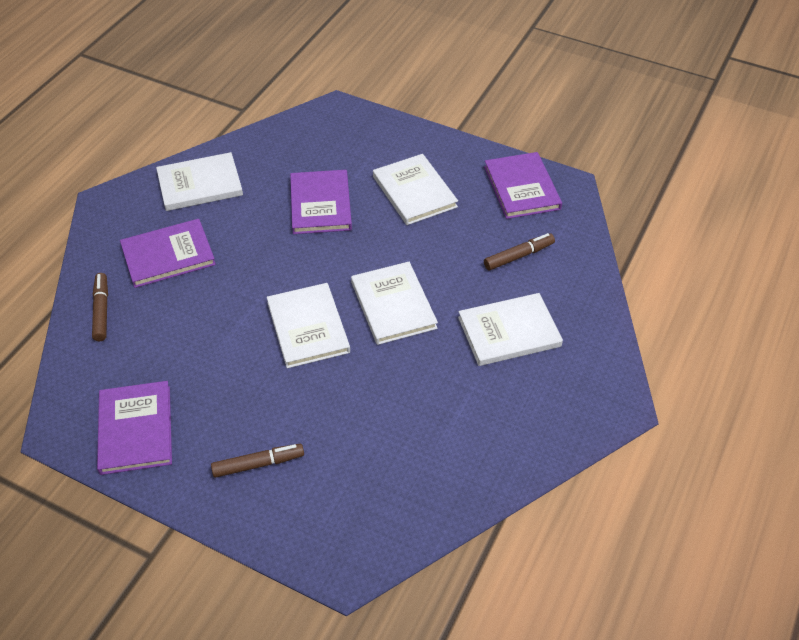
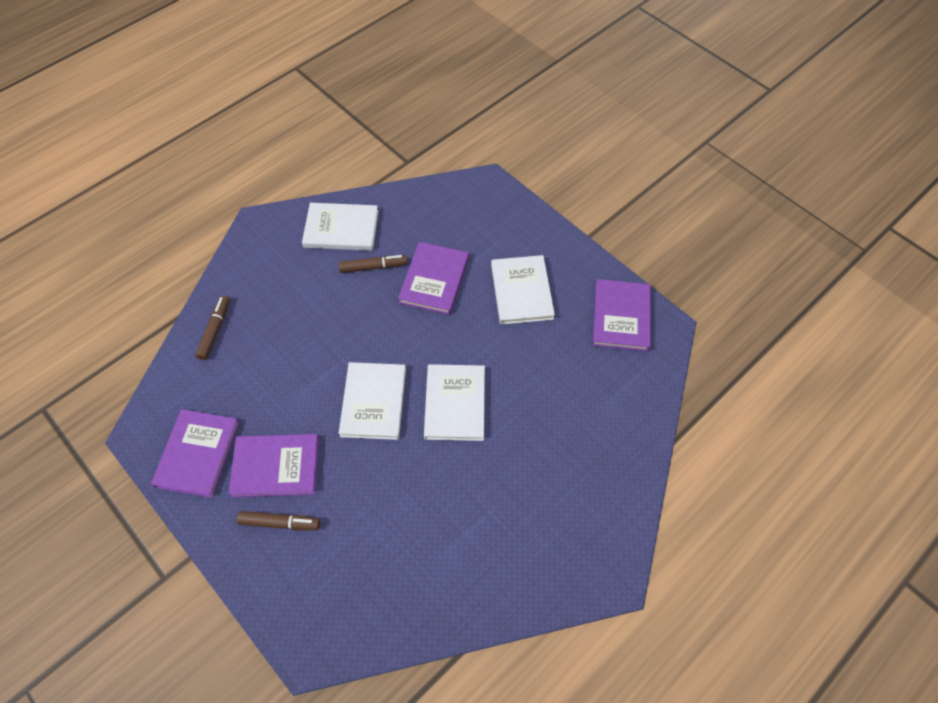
camera: 20 degrees right, 10 degrees up
purple book [120,219,216,288] -> purple book moved to [229,434,319,497]
white book [458,293,563,366] -> none
brown marker [484,233,555,271] -> brown marker moved to [339,255,408,273]

